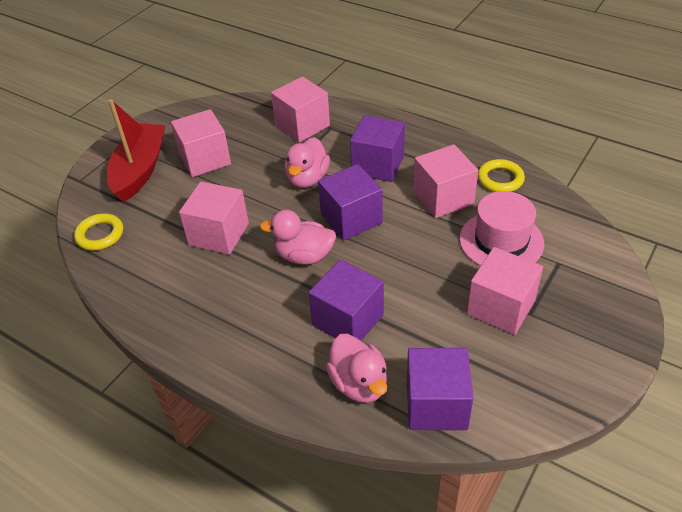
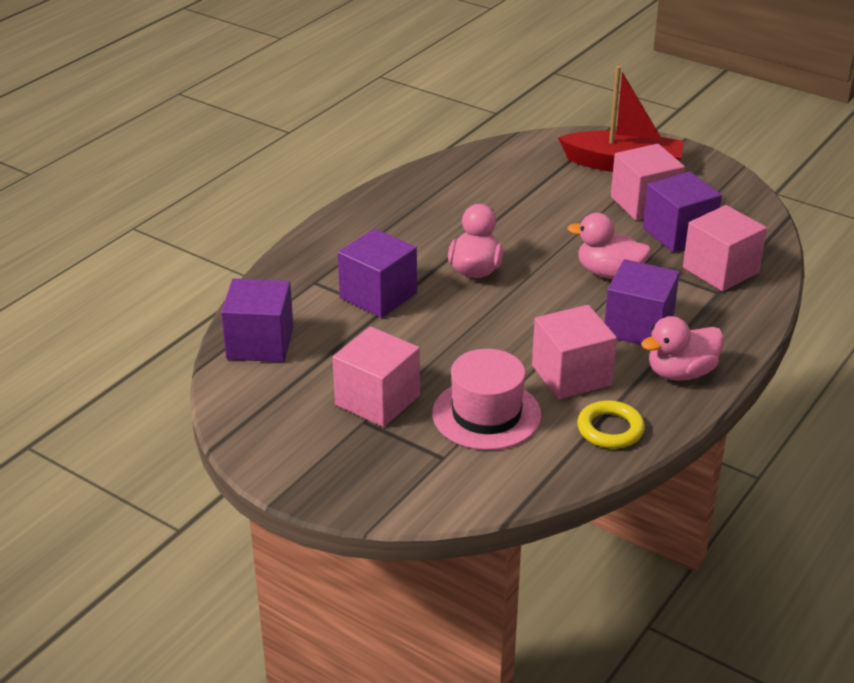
camera: 90 degrees right, 10 degrees down
yellow ring [74,213,123,250] -> none
pink cube [179,182,249,255] -> none
purple cube [318,164,383,241] -> purple cube moved to [643,172,722,252]
pink duck [326,334,387,403] -> pink duck moved to [641,316,724,381]

